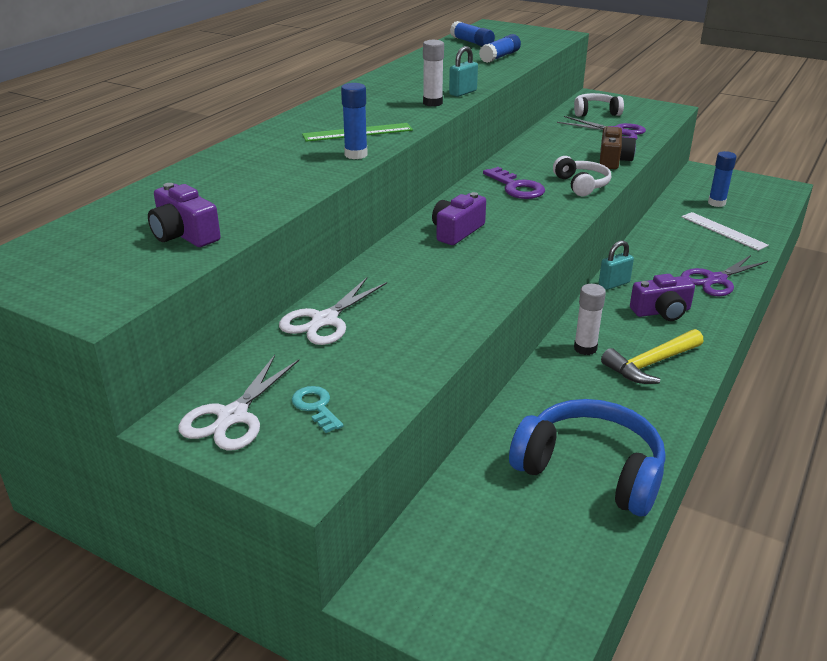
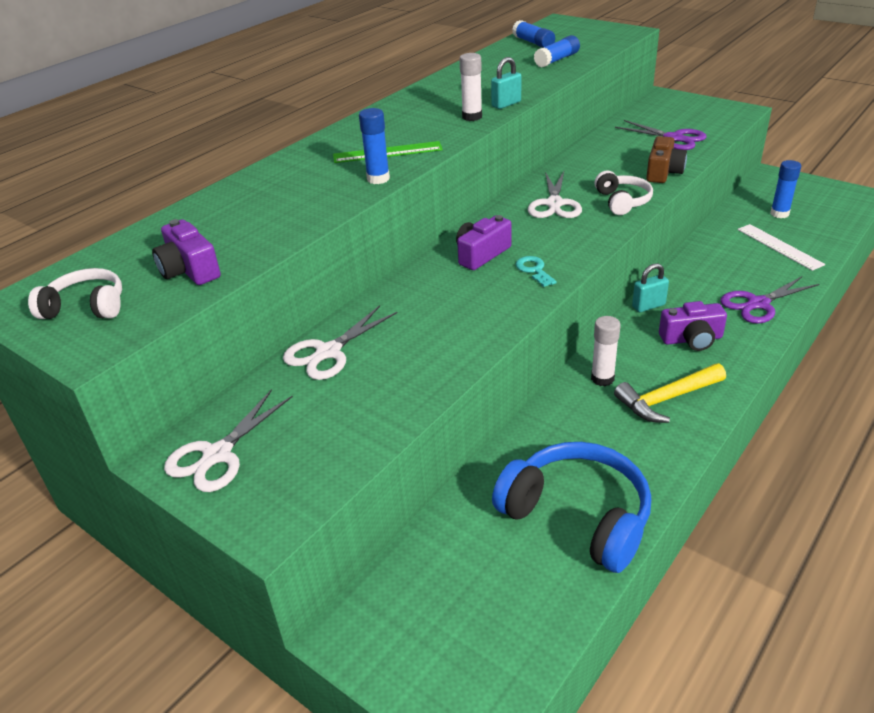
camera: 10 degrees right, 5 degrees up
turquoise key [292,386,344,433] -> turquoise key moved to [516,256,557,287]
purple key [483,167,545,199] -> white scissors [528,171,582,218]
white headphones [574,93,624,117] -> white headphones moved to [28,268,122,319]

